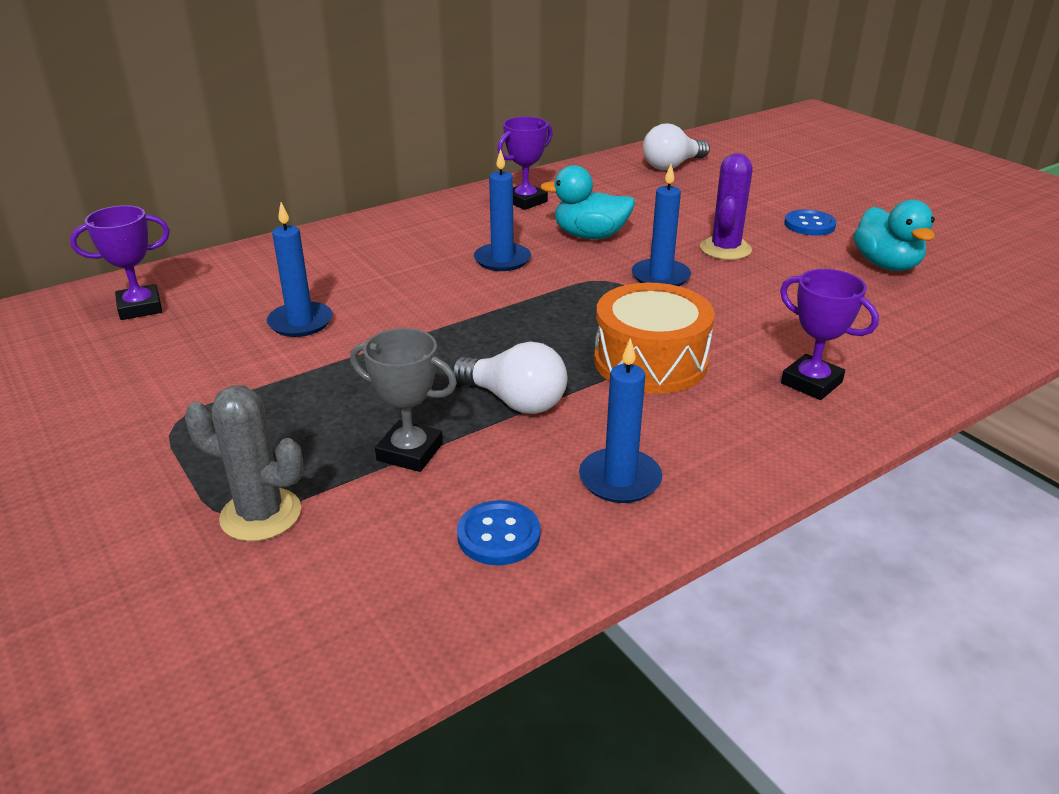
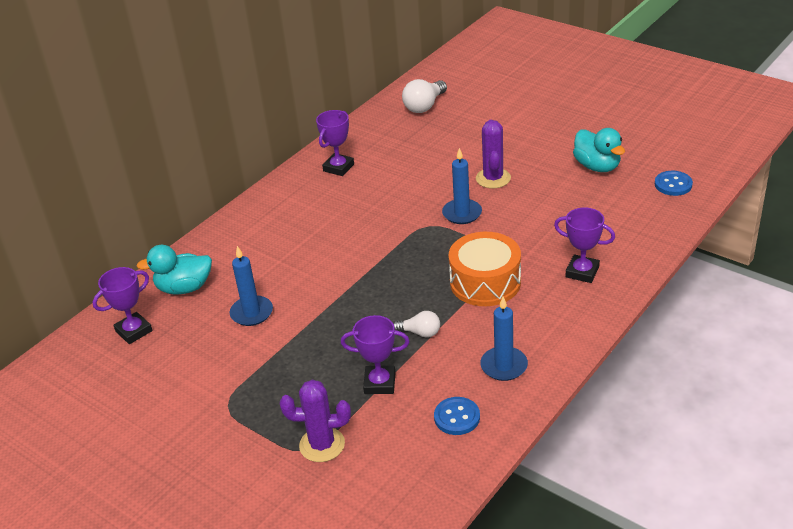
camera: 15 degrees left, 5 degrees up
grey cactus [185,386,304,542] -> purple cactus [280,380,351,462]
grey trophy [350,328,457,472] -> purple trophy [341,315,410,394]
white light bulb [452,342,567,414] -> white light bulb [393,311,440,338], size x0.62
blue candle [474,149,531,271] -> none
turquoise duck [540,165,635,239] -> turquoise duck moved to [137,245,212,295]
blue button [784,209,837,236] -> blue button moved to [655,171,693,196]

